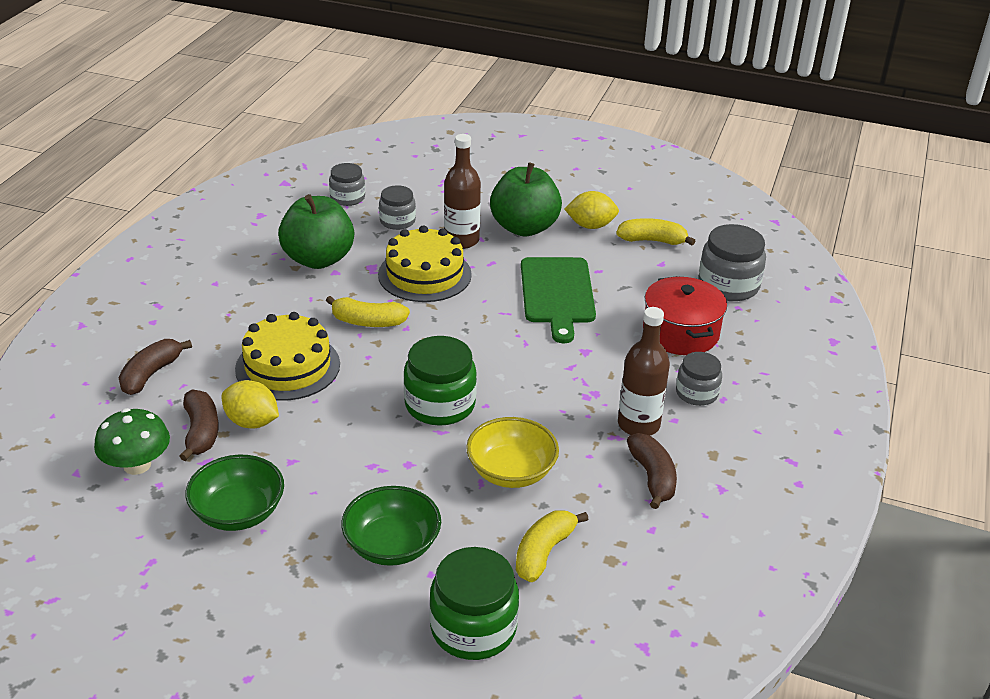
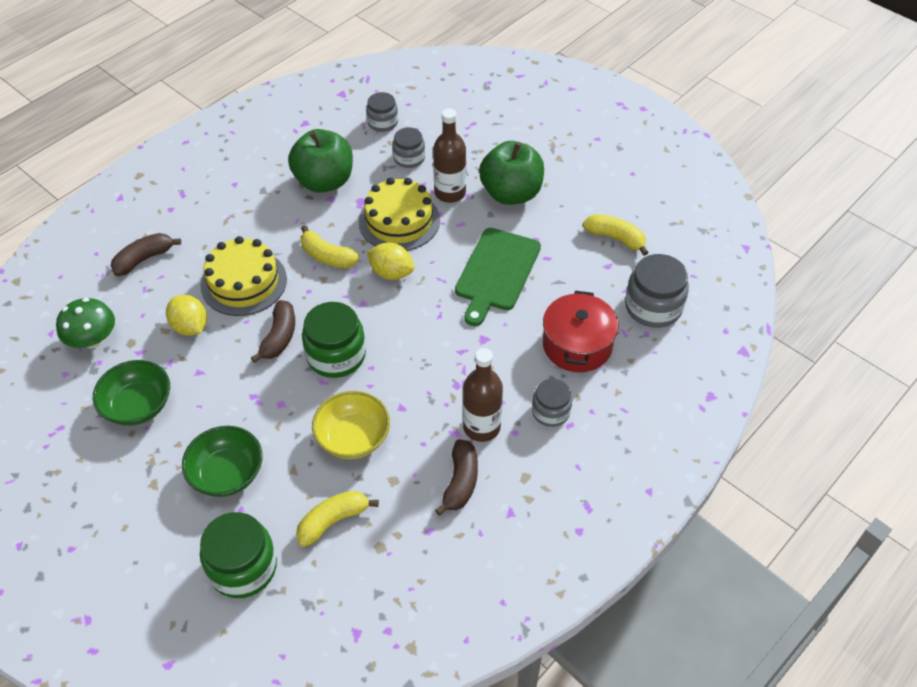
camera: 25 degrees right, 15 degrees up
brown banana [180,389,219,461] -> brown banana moved to [251,300,295,363]
yellow lemon [565,191,619,229] -> yellow lemon moved to [366,243,414,280]

